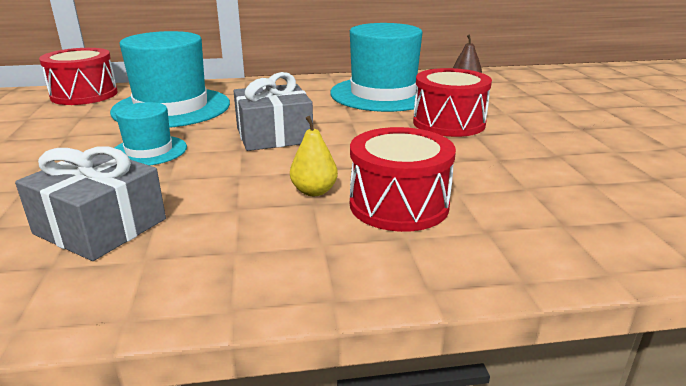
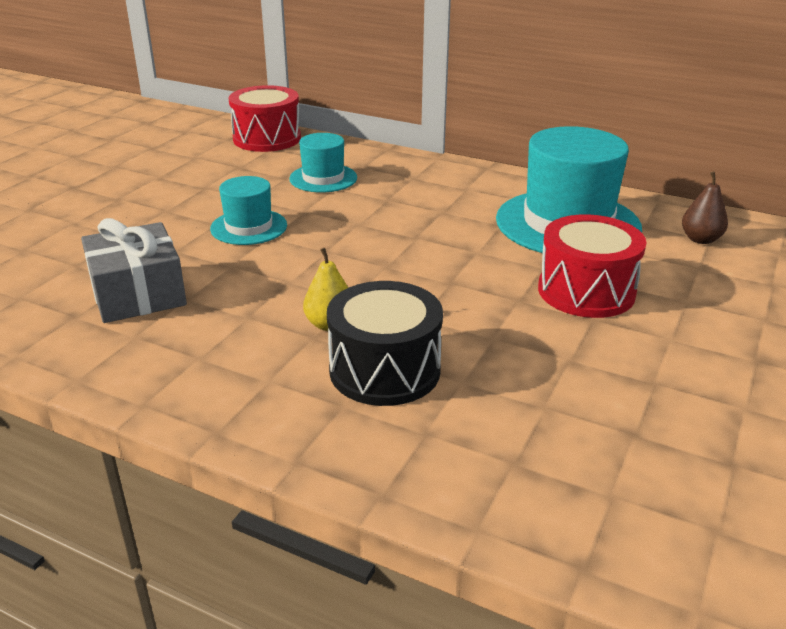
camera: 35 degrees right, 5 degrees up
turquoise hat [110,31,230,128] -> turquoise hat [289,133,357,193], size x0.52
grey gift [233,72,313,151] -> none
red drum [350,127,456,232] -> black drum [327,281,443,406]

